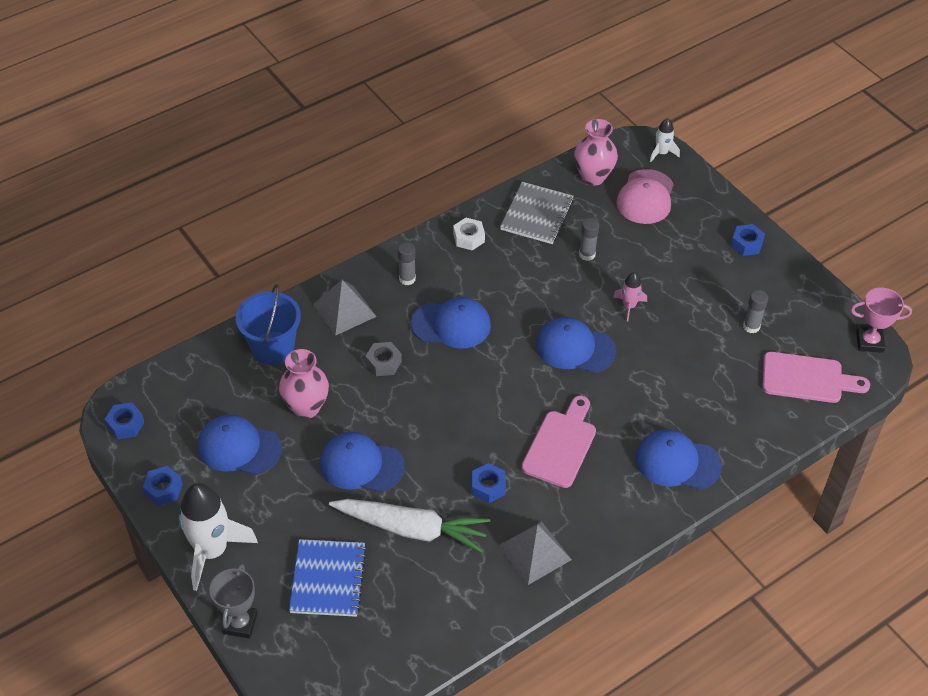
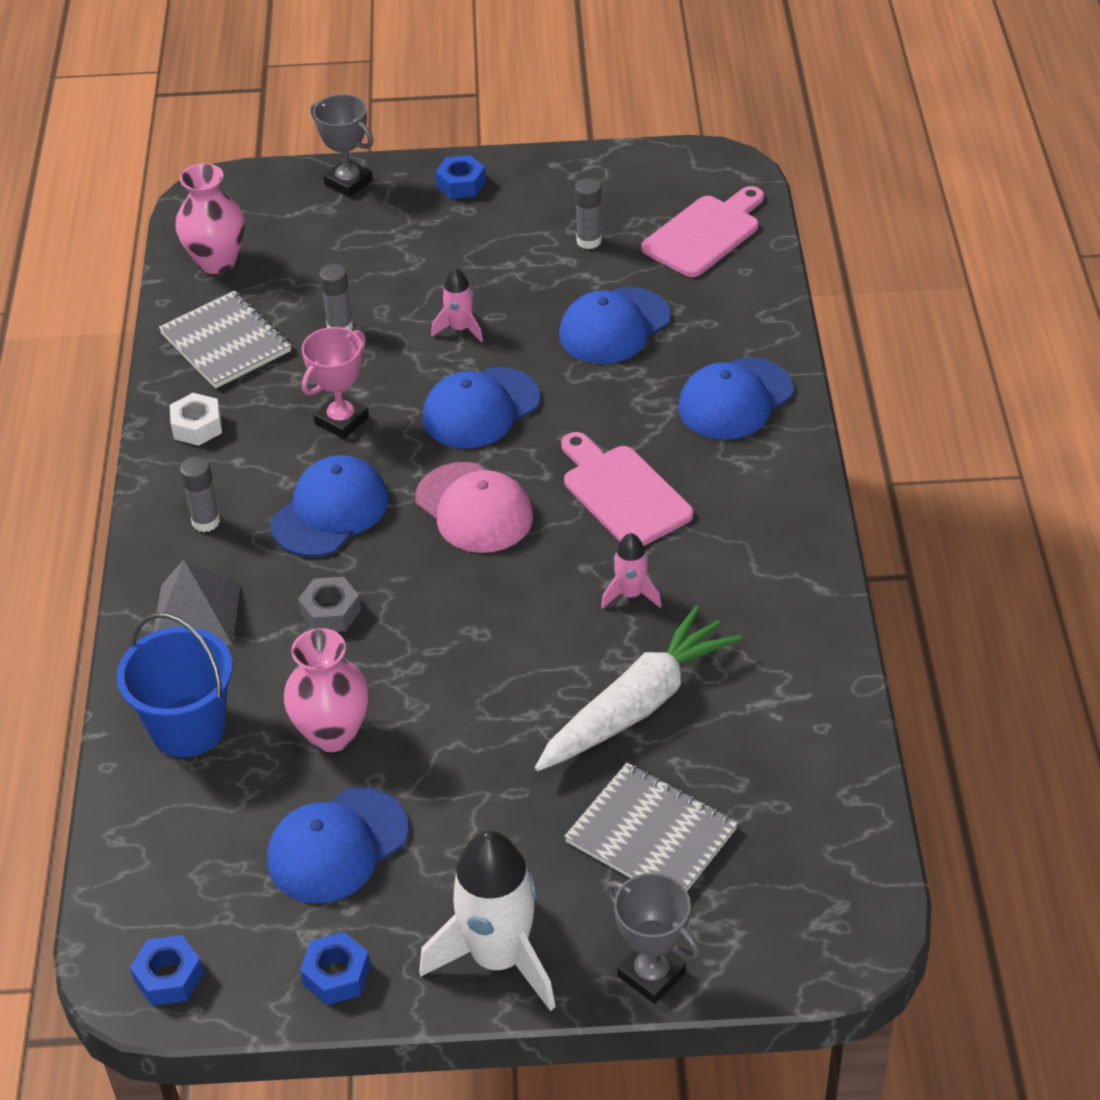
camera: 55 degrees left, 5 degrees down
blue notebook [289,539,367,617] -> grey notebook [564,763,738,891]
blue cap [320,432,405,492] -> blue cap moved to [559,287,671,364]
blue nut [472,463,506,503] -> pink rocket [601,533,661,609]
grey pyramid [498,521,572,585] -> none
pink cap [617,169,674,224] -> pink cap moved to [415,462,533,553]
white rocket [650,118,680,162] -> none
pink trophy [851,288,912,353] -> pink trophy moved to [302,327,369,439]
none -> grey trophy [311,94,374,197]

